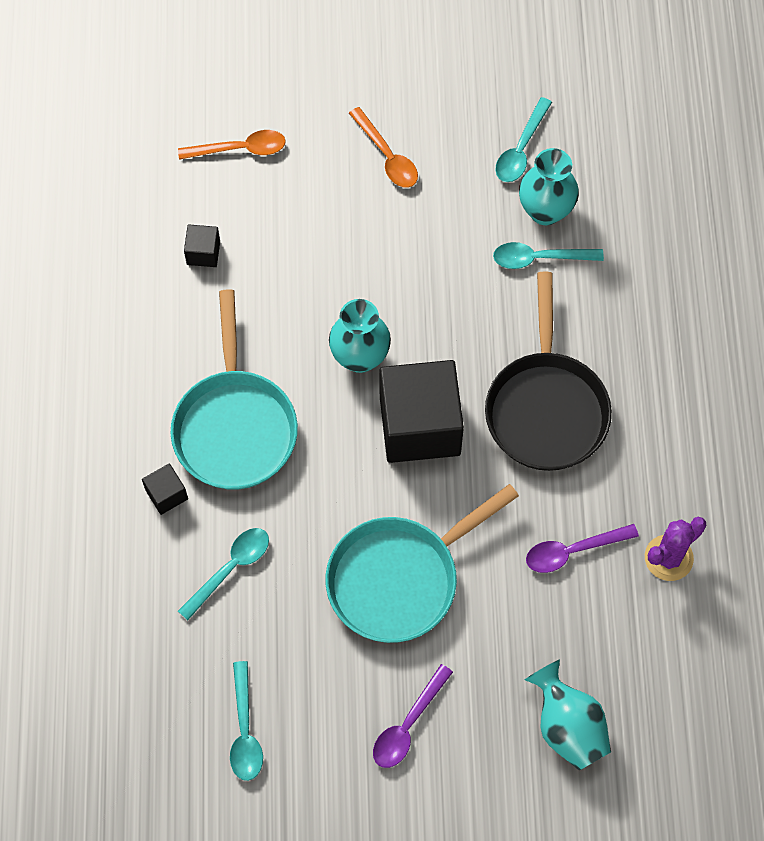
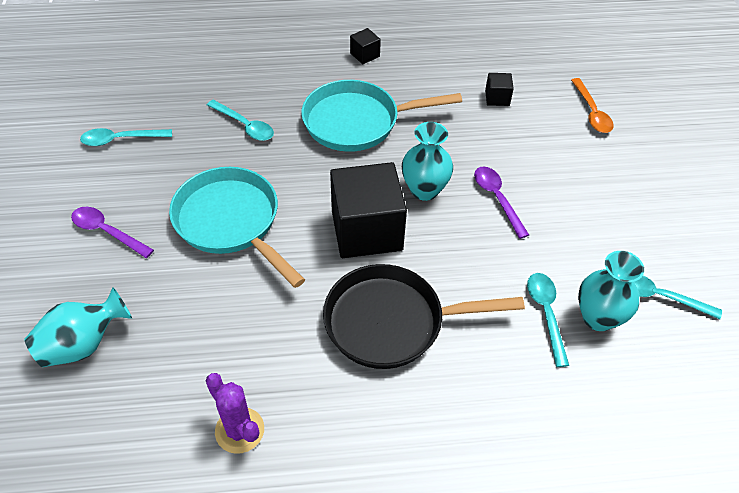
camera: 85 degrees right, 15 degrees down
black cube [142,463,188,515] -> black cube moved to [350,28,381,64]
orange spoon [349,107,418,188] -> none
purple spoon [526,524,639,573] -> purple spoon moved to [474,167,529,239]

